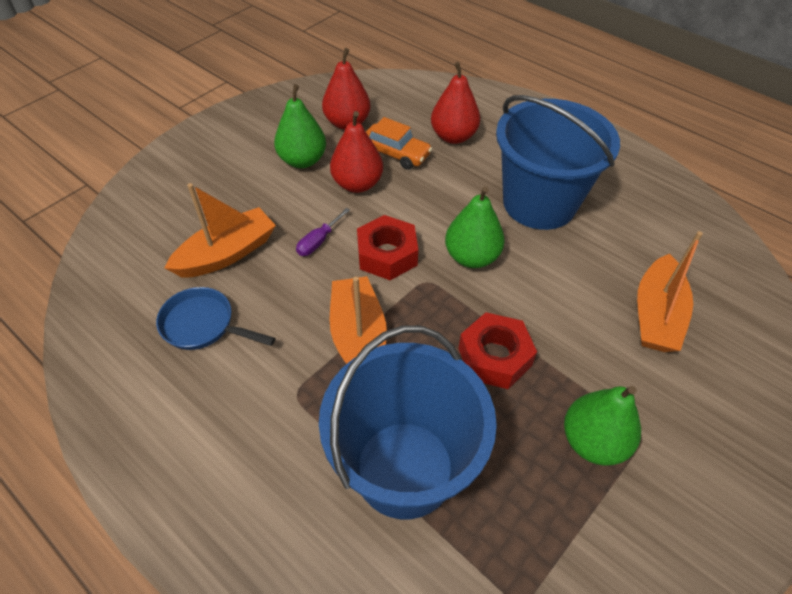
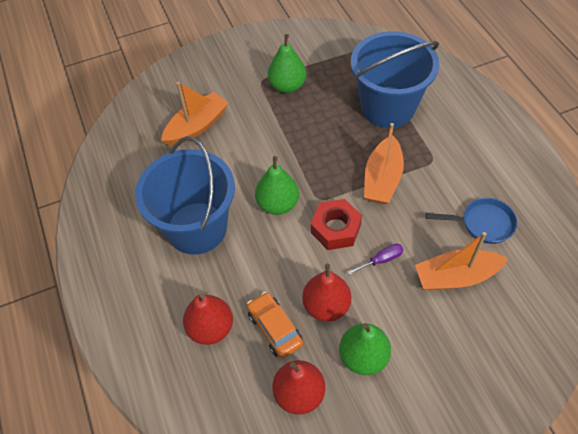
camera: 150 degrees left, 5 degrees up
blue pan [156,287,275,350] -> blue pan turned 45 degrees counterclockwise [426,198,517,244]
red nut [458,312,537,389] -> none

